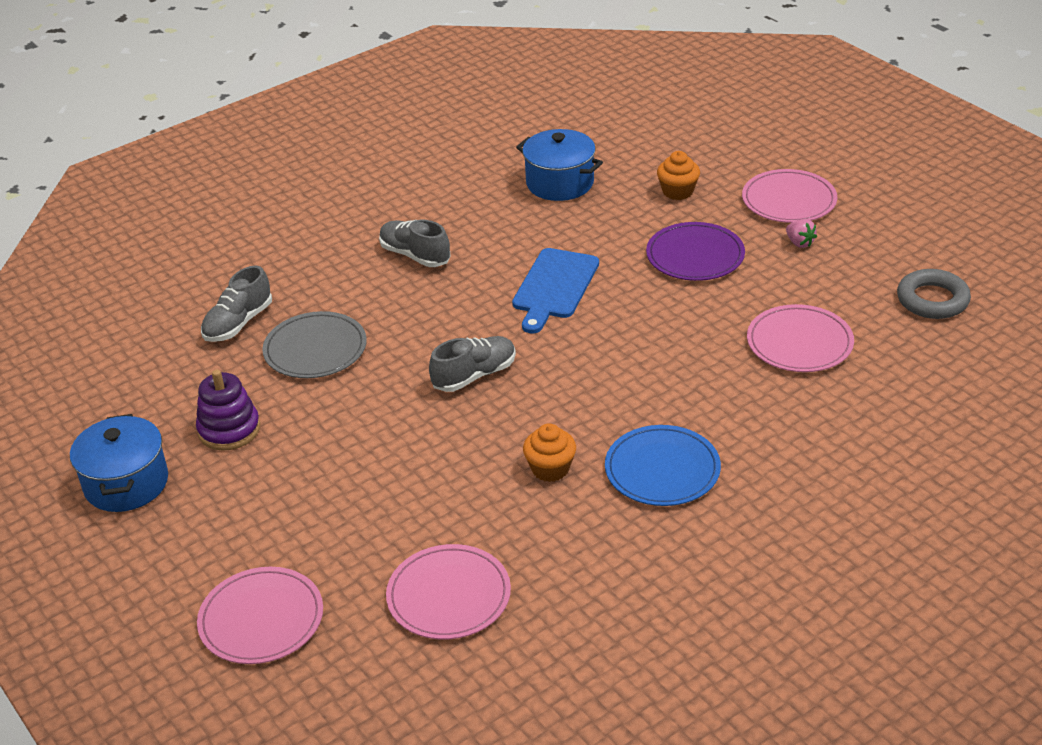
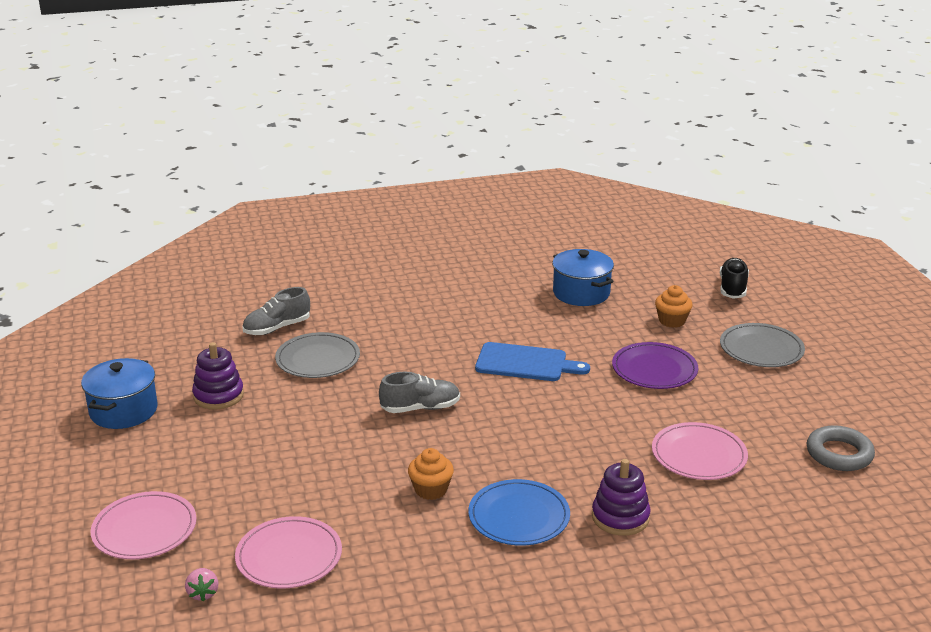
camera: 20 degrees right, 10 degrees down
grey shoe [379,220,451,267] -> none
blue cutting board [512,248,599,334] -> blue cutting board turned 120 degrees counterclockwise [475,342,590,381]
pink plate [742,169,837,223] -> grey plate [720,323,805,367]
pink strawberry [786,219,817,248] -> pink strawberry moved to [185,568,218,602]
none -> purple stacking toy [592,459,651,536]
none -> black shoe [720,258,749,299]

